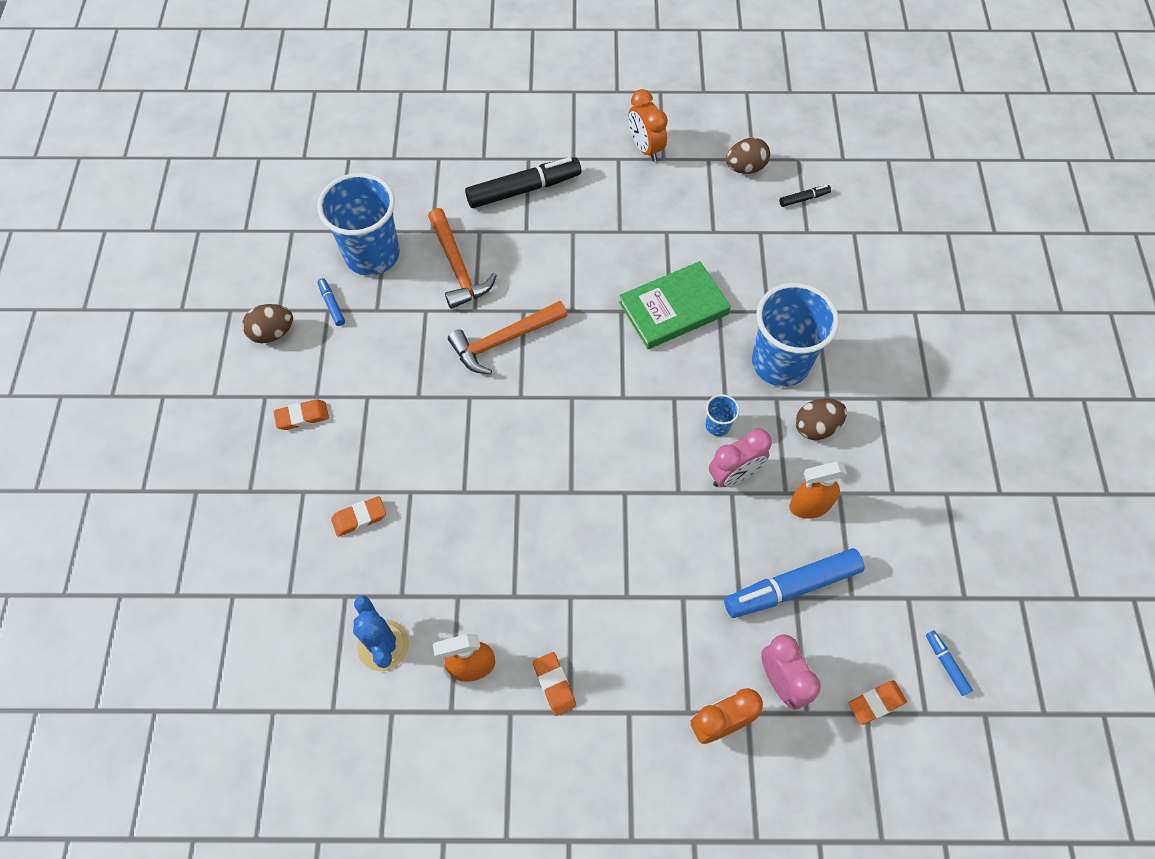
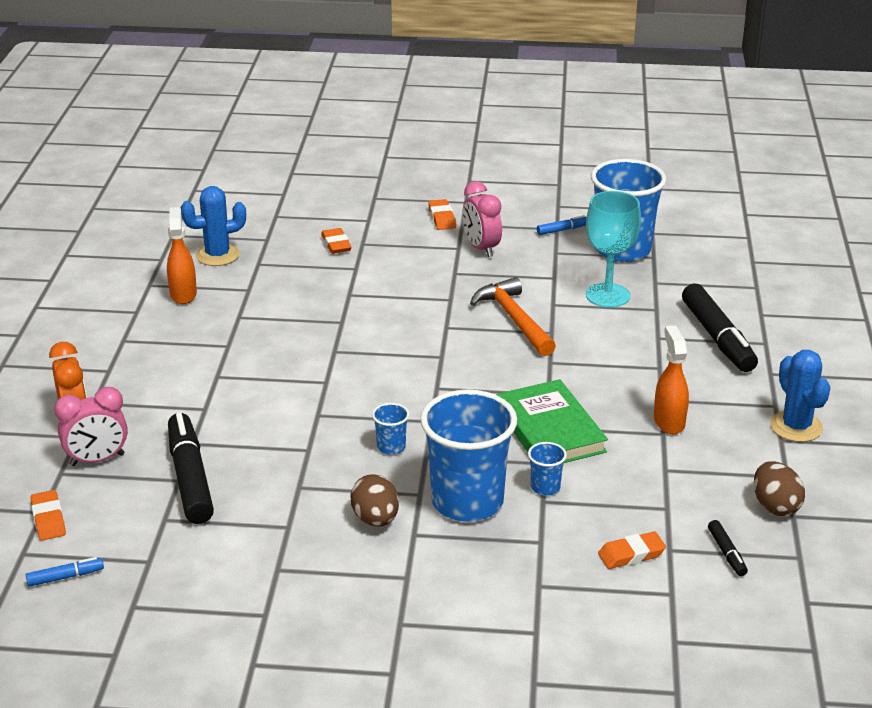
camera: 95 degrees right, 30 degrees down
brown egg [242,304,293,343] -> none
orange hammer [428,208,497,309] -> turquoise goblet [586,191,641,308]
orange eraser [533,652,576,716] -> orange eraser moved to [598,531,666,569]
orange clock [628,89,668,161] -> blue cactus [770,350,830,442]
pink clock [709,429,772,487] -> pink clock moved to [463,181,502,257]
blue marker [724,548,865,618] -> black marker [168,412,214,524]
orange spray bottle [789,462,847,519] -> orange spray bottle moved to [654,326,689,434]
none -> blue cup [528,442,567,496]

